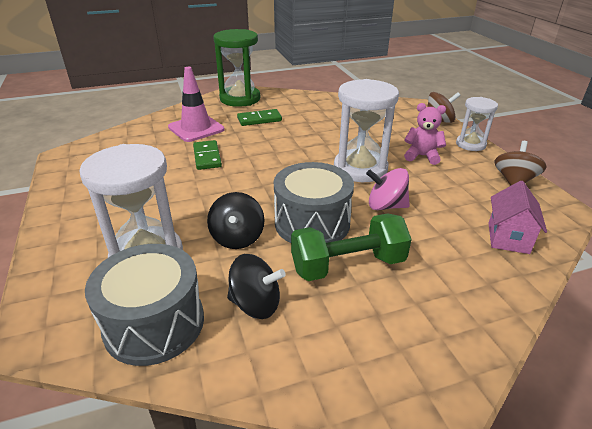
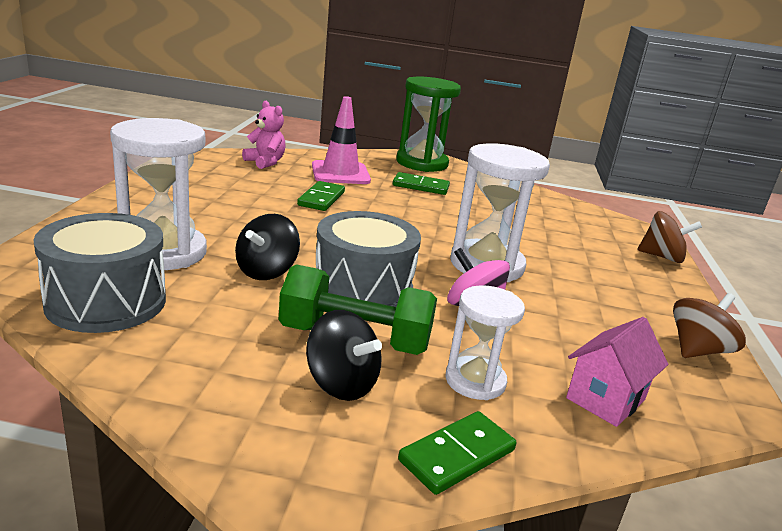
camera: 25 degrees right, 10 degrees down
black spinning top [227,254,286,319] -> black spinning top moved to [306,310,382,401]
pink teddy bear [404,103,446,165] -> pink teddy bear moved to [242,101,286,169]
white hourglass [456,97,498,151] -> white hourglass moved to [445,285,525,400]
none -> green domino [398,411,516,495]

